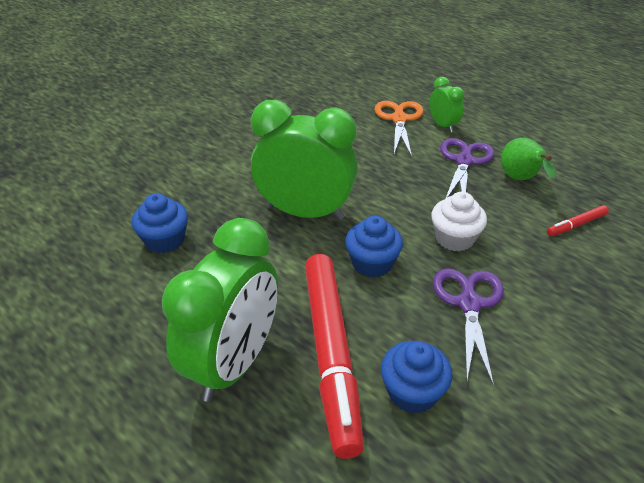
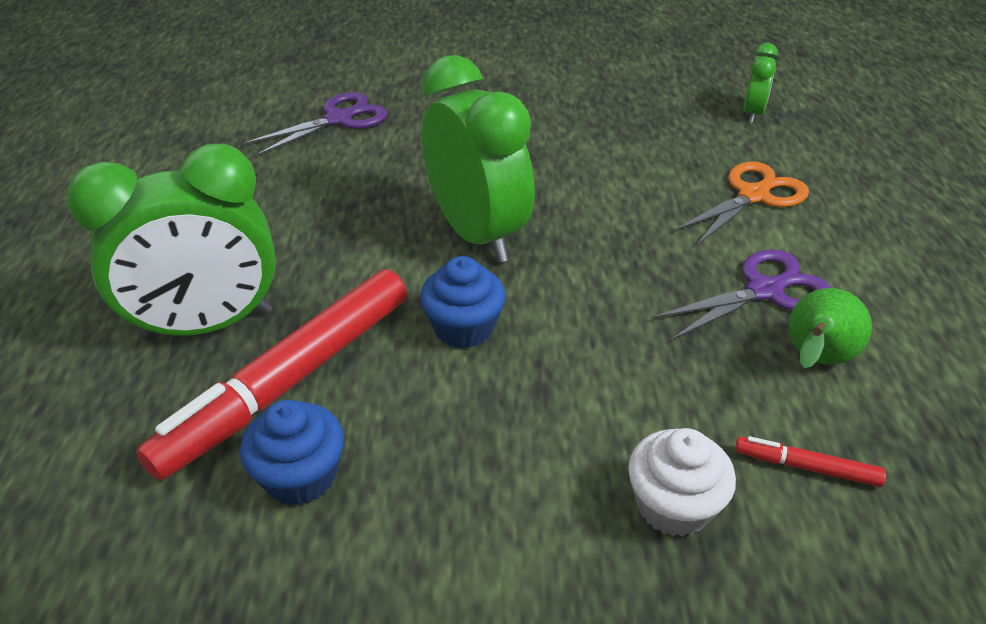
camera: 45 degrees right, 0 degrees up
blue cupcake [132,193,188,253] -> none
green clock [430,77,464,133] -> green clock moved to [743,43,778,123]
white cupcake [431,192,487,252] -> white cupcake moved to [628,428,736,537]
purple scissors [433,268,504,387] -> purple scissors moved to [243,92,388,156]

